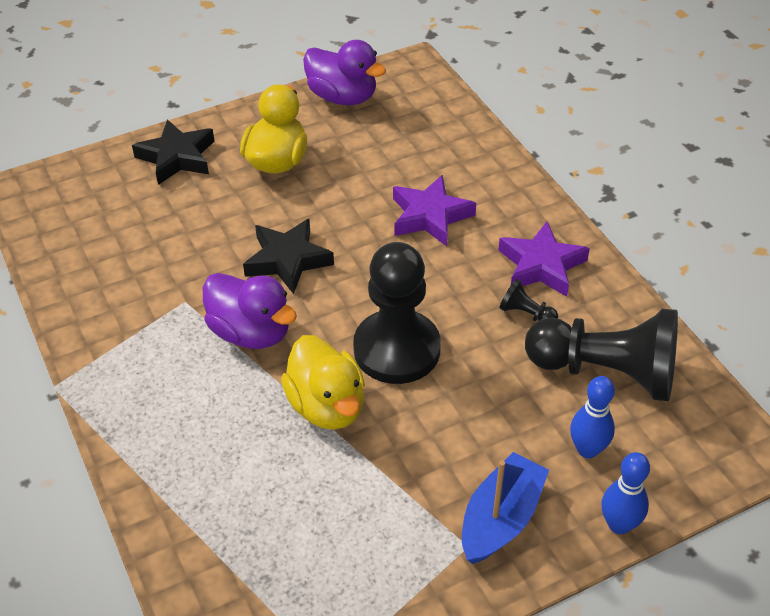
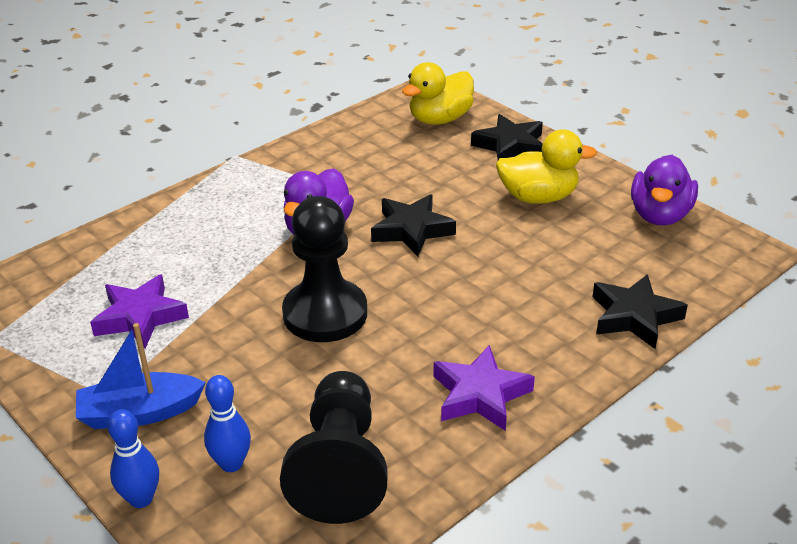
camera: 75 degrees right, 10 degrees down
yellow duck [281,335,365,430] -> yellow duck moved to [402,62,474,125]
purple star [393,175,476,246] -> purple star moved to [90,274,189,349]
blue boat [462,452,549,564] -> blue boat turned 150 degrees clockwise [76,323,206,429]
black pawn [500,279,558,321] -> none
none -> black star [593,274,688,349]

